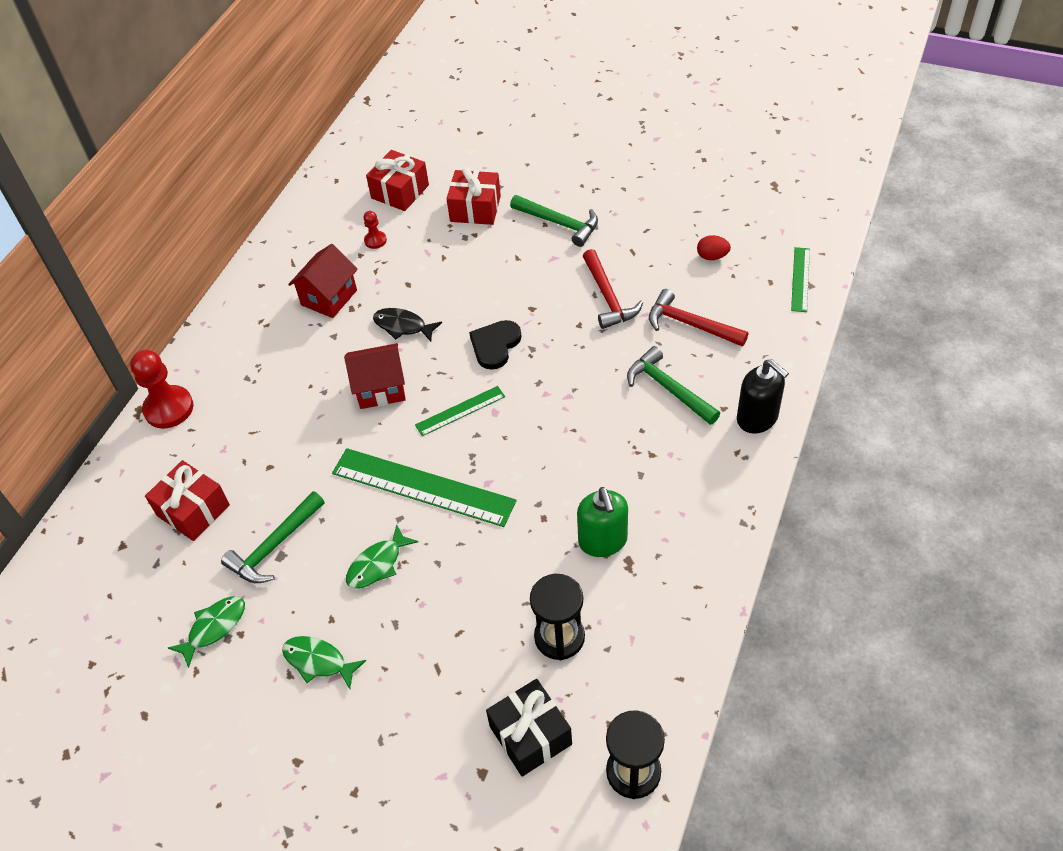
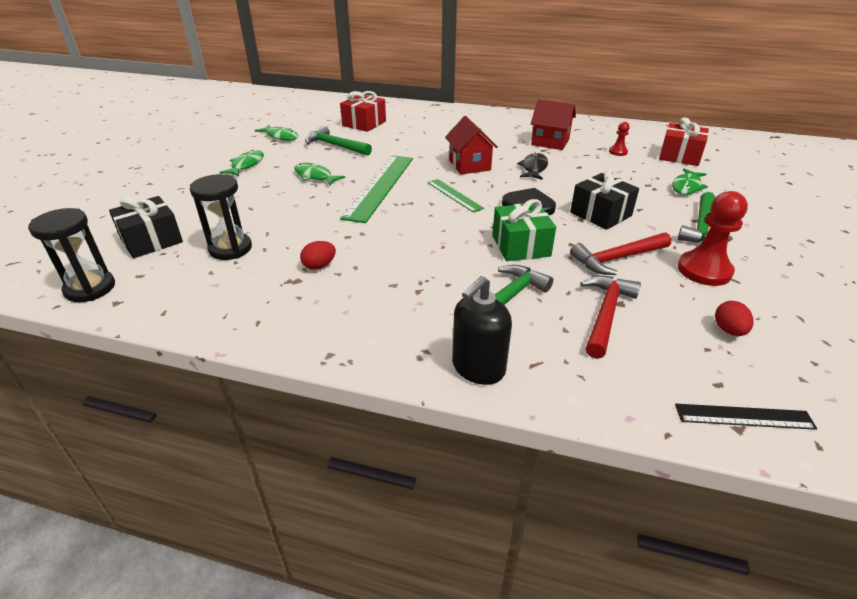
camera: 80 degrees right, 15 degrees down
red pawn [130,350,194,429] -> red pawn moved to [678,191,748,286]
red gift [447,167,501,225] -> green fish [672,168,708,195]
green soap dispenser [577,487,628,557] -> red egg [300,241,336,270]
green ruler [791,247,810,312] -> black ruler [675,404,817,430]
none -> green gift [492,199,556,261]
none -> black gift [570,169,639,230]

